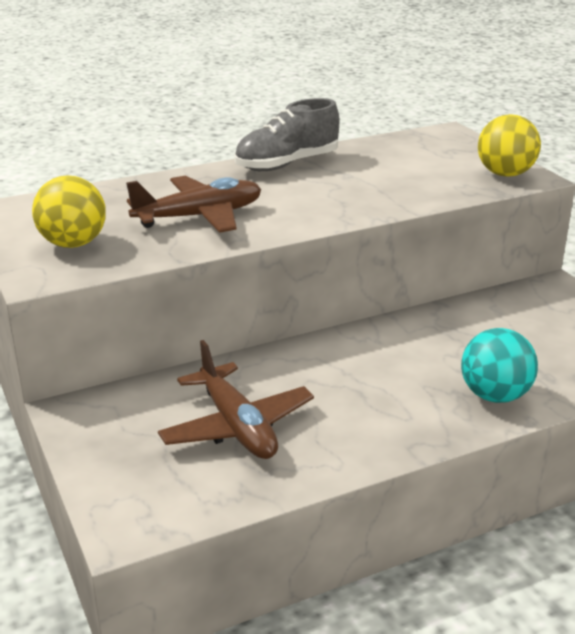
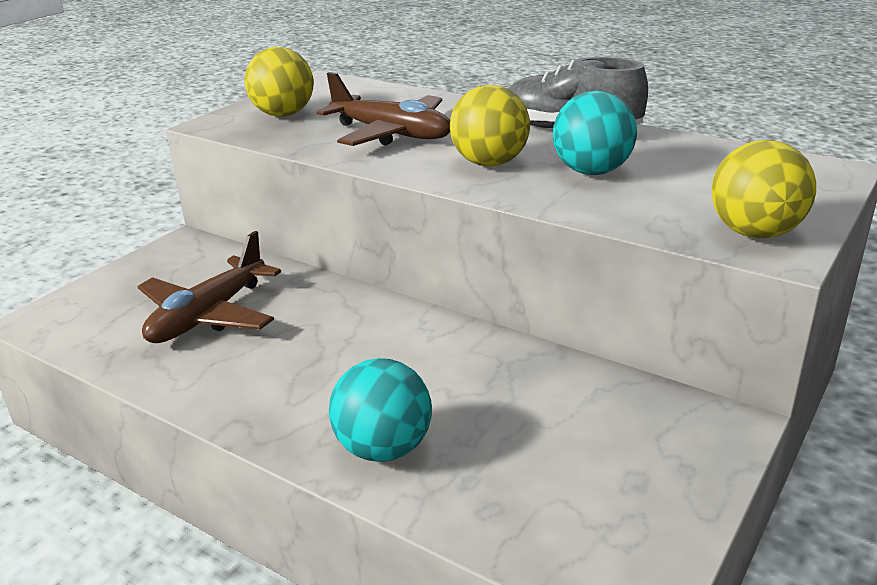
camera: 60 degrees right, 0 degrees up
none -> yellow ball [450,85,530,166]
none -> turquoise ball [553,91,637,175]

